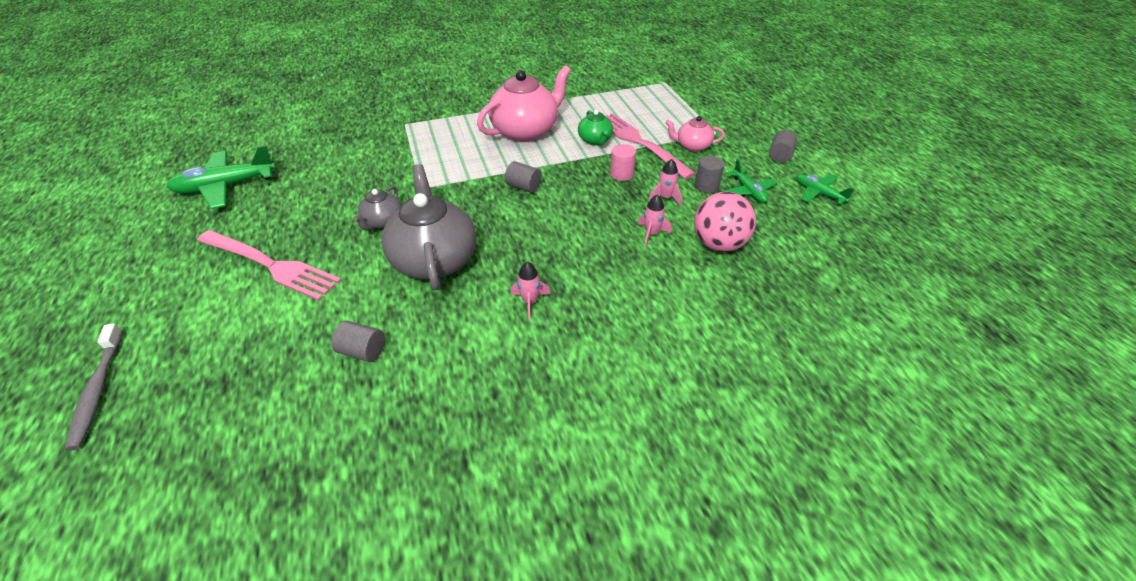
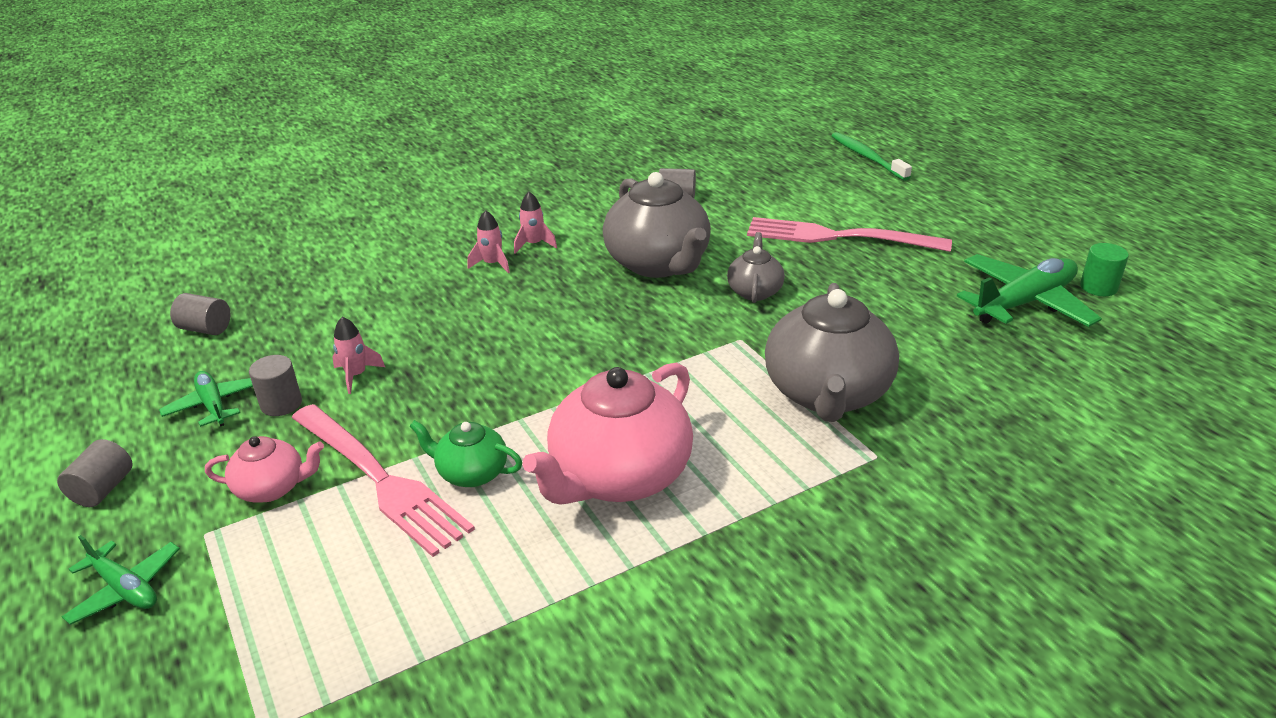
camera: 170 degrees right, 10 degrees down
grey toothbrush [65,323,123,450] -> green toothbrush [831,132,912,181]
grey cylinder [505,161,542,193] -> grey cylinder moved to [170,293,230,335]
green teapot [578,110,613,145] -> green teapot turned 45 degrees counterclockwise [409,420,522,487]
pink cylinder [610,144,636,181] -> none
pink rocket [638,194,672,247] -> pink rocket moved to [468,210,510,273]
pink ball [694,192,756,252] -> none
green plane [796,174,854,205] -> green plane moved to [62,535,180,625]
none -> grey teapot [765,283,899,422]
none -> green cylinder [1080,243,1129,296]

